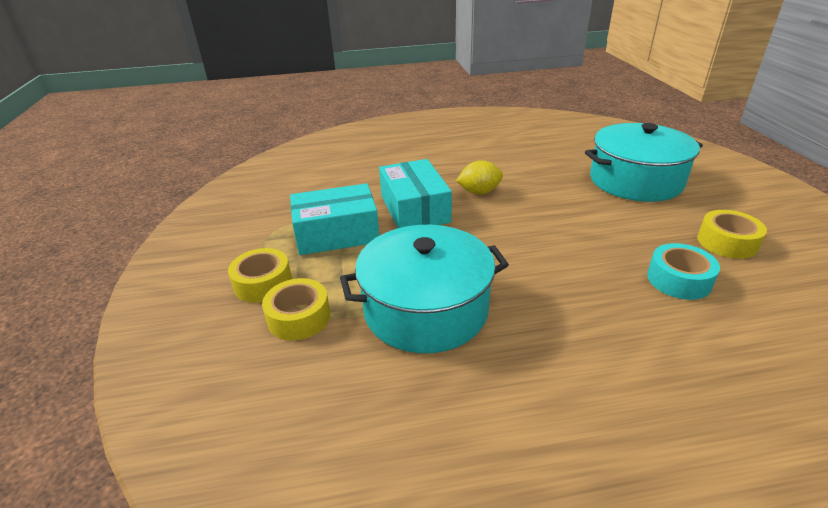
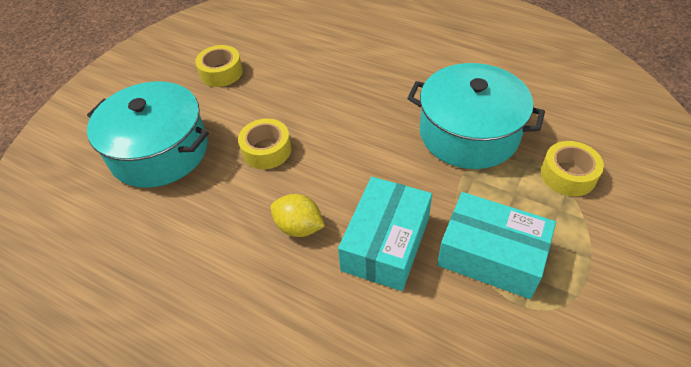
camera: 140 degrees left, 15 degrees up
yellow tape [228,248,292,303] -> yellow tape moved to [238,119,291,169]
turquoise tape [647,243,720,300] -> none

